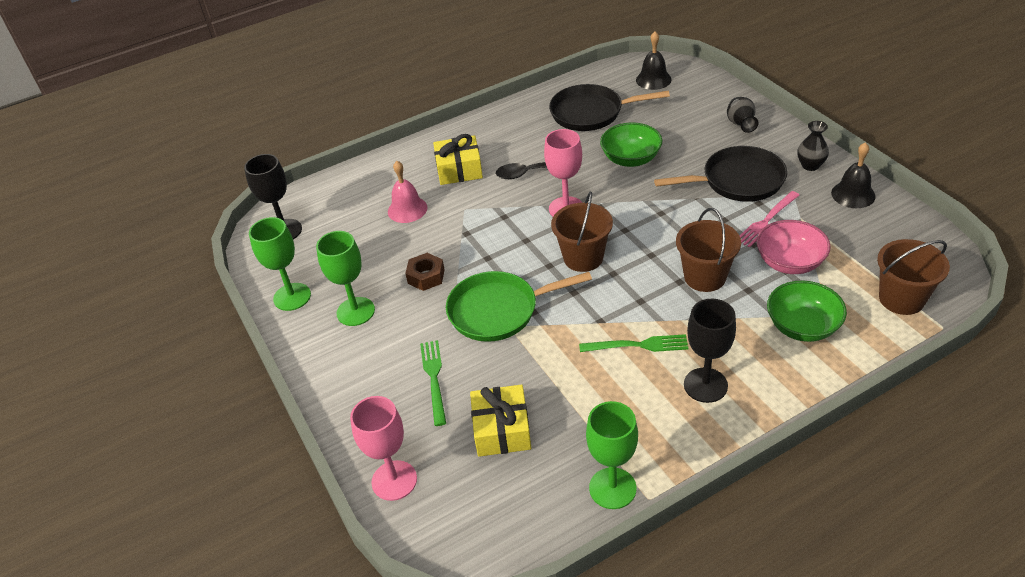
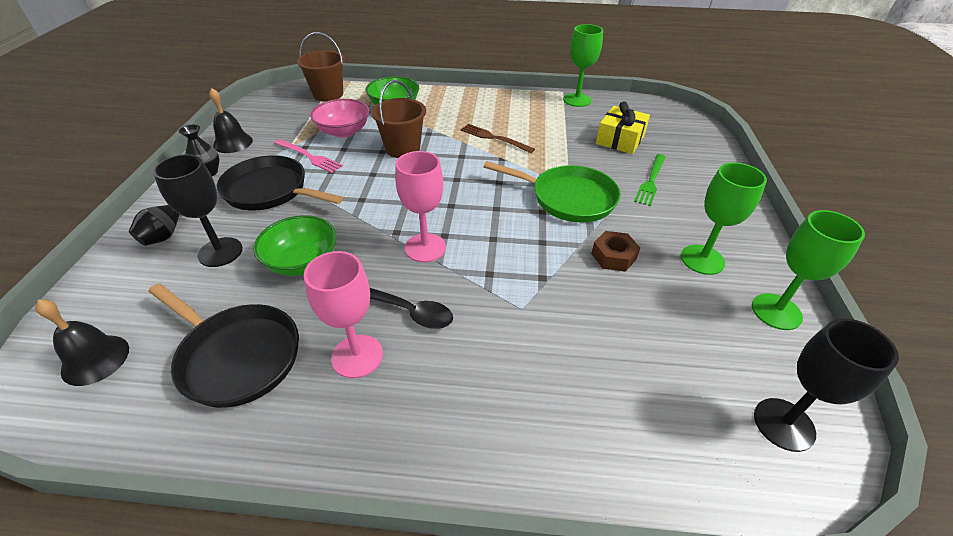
camera: 150 degrees left, 0 degrees up
pink goblet [350,396,417,501] -> pink goblet moved to [304,251,383,378]
pink bell [388,161,427,223] -> none
yellow gift [433,134,483,185] -> none
brown bucket [551,192,613,272] -> none
green fork [579,334,689,352] -> brown fork [460,124,535,153]
black goblet [684,299,736,403] -> black goblet moved to [153,154,243,267]
pink fork [740,191,799,248] -> pink fork turned 45 degrees clockwise [274,139,343,173]

